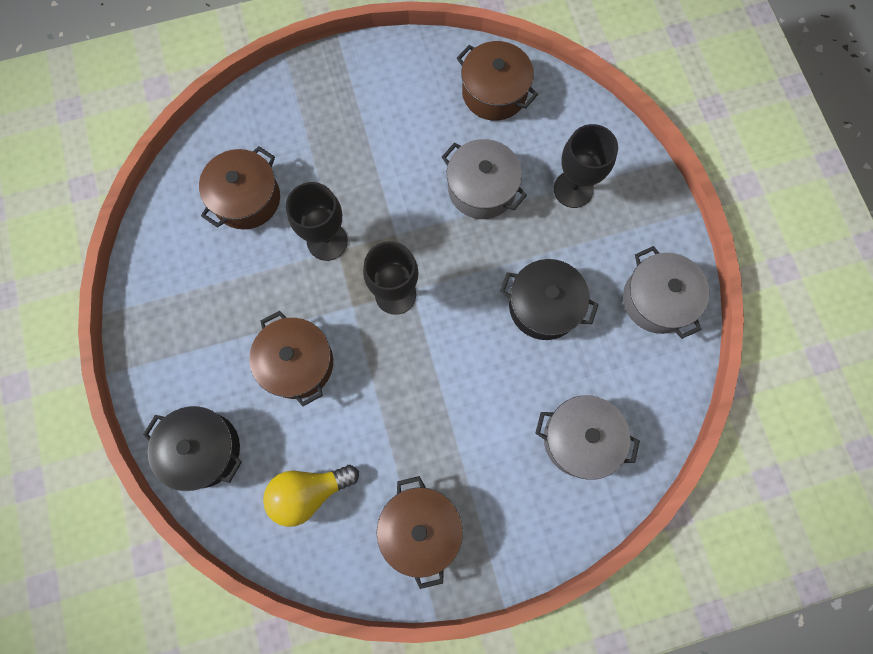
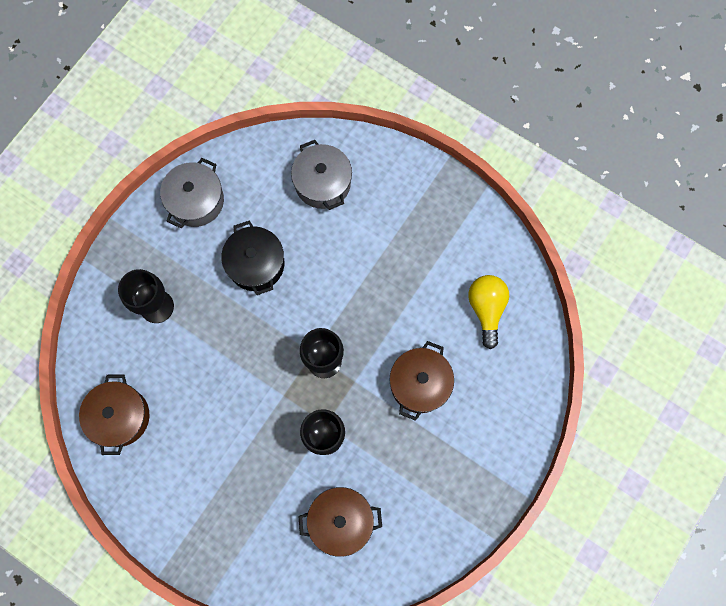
camera: 130 degrees left, 0 degrees up
black pot [143,406,242,491] -> none
yellow light bulb [263,465,359,527] -> yellow light bulb turned 120 degrees counterclockwise [468,275,509,349]
brown pot [377,476,463,589] -> none
grey pot [442,139,527,219] -> none

